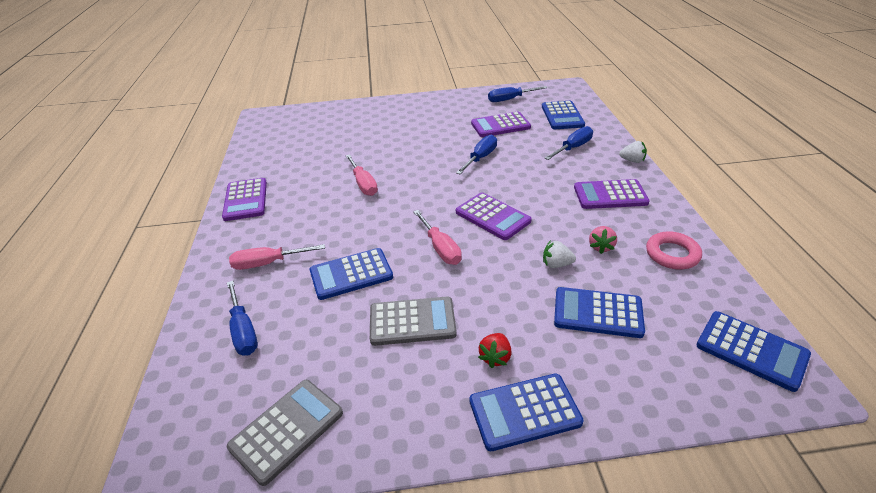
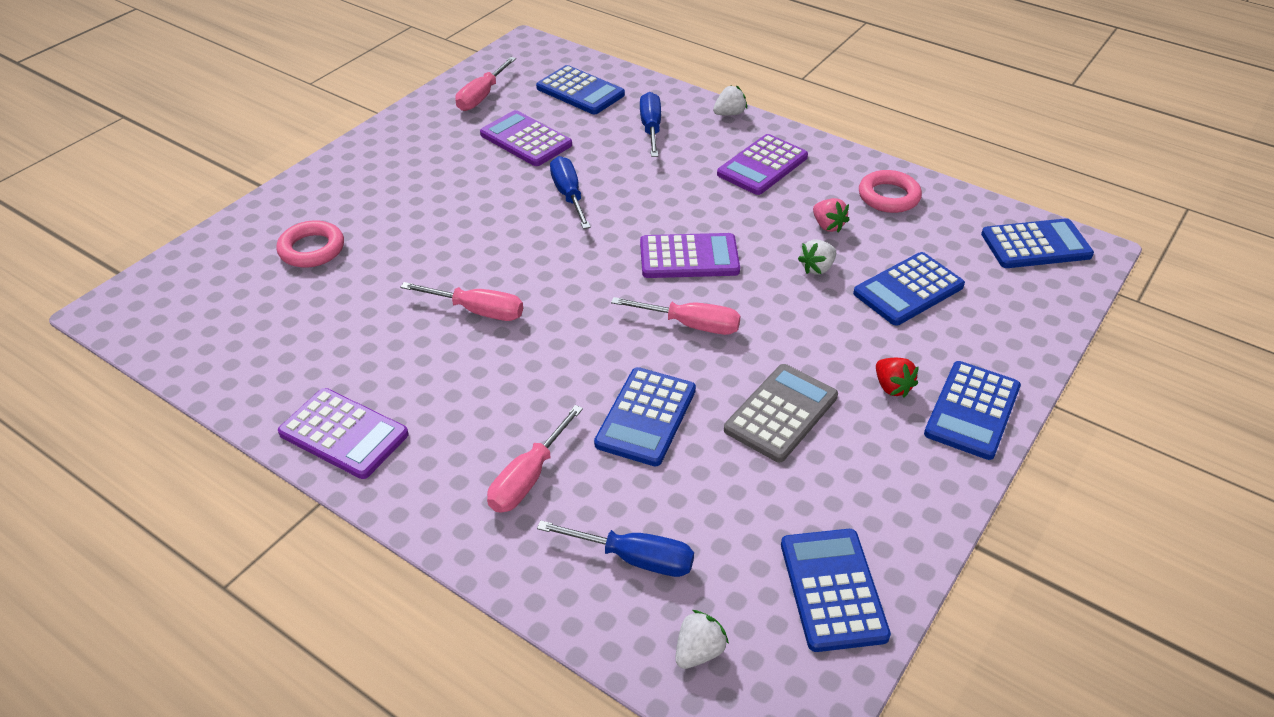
camera: 50 degrees left, 5 degrees up
grey calculator [227,380,343,486] -> blue calculator [781,529,891,652]
purple calculator [471,112,531,137] -> purple calculator turned 105 degrees clockwise [480,110,572,166]
blue screwdriver [488,86,547,102] -> pink screwdriver [455,57,516,111]
none -> pink ring [276,220,344,268]
none -> white strawberry [675,610,729,669]

